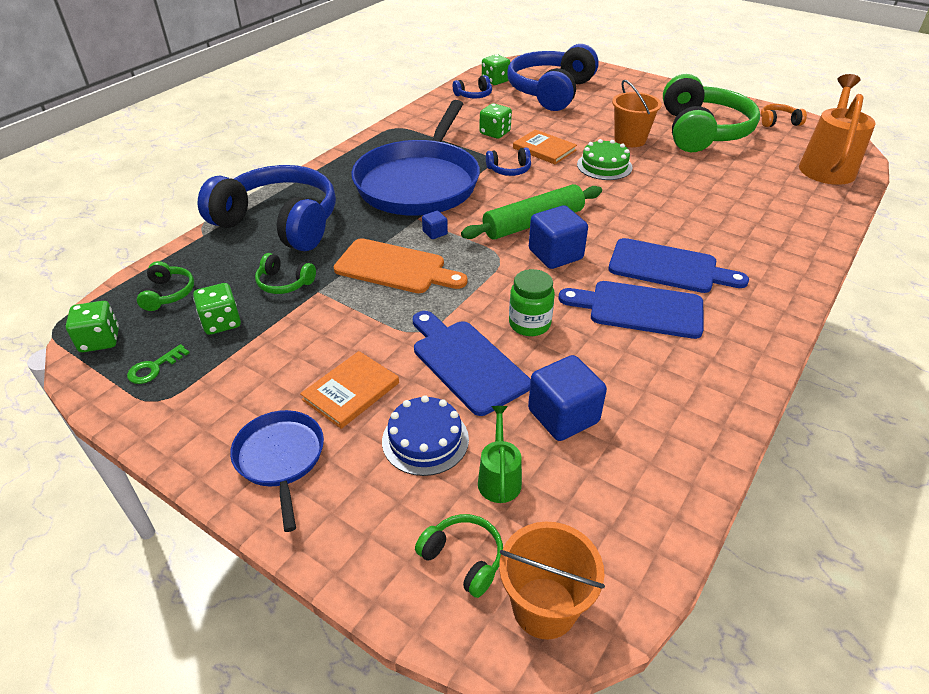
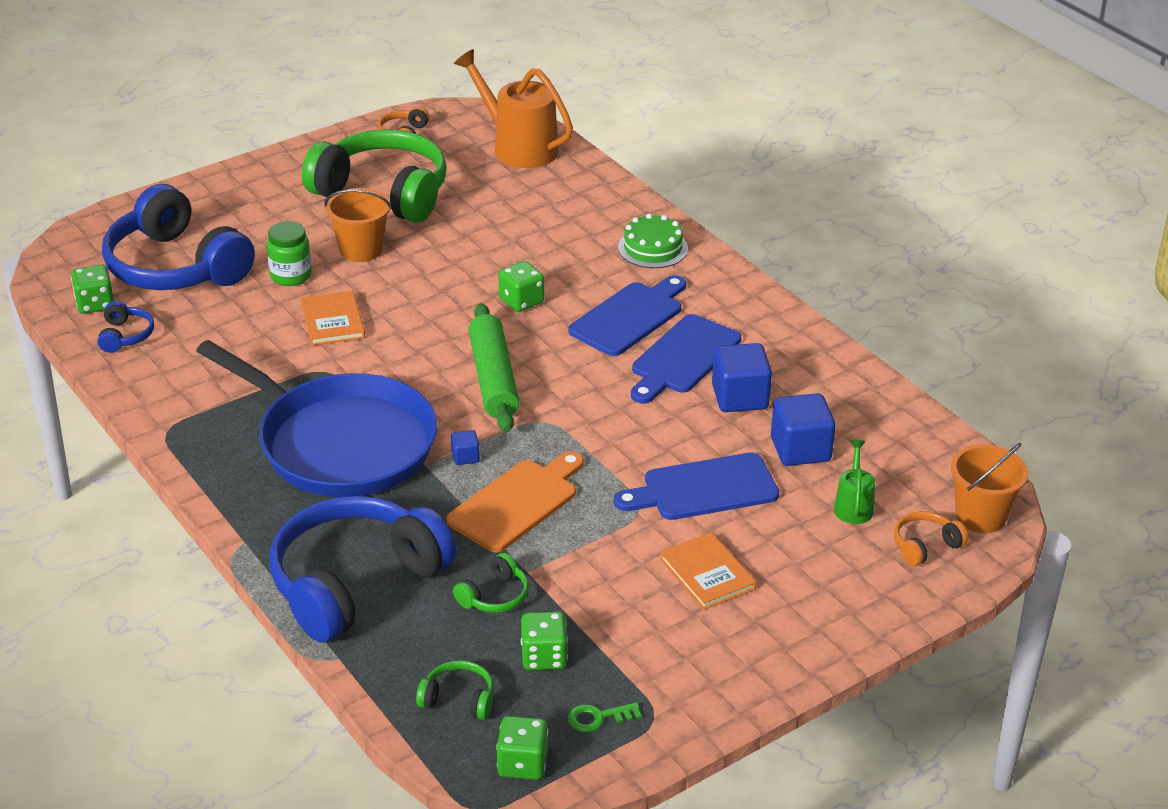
camera: 70 degrees left, 5 degrees down
green key [127,344,190,384] -> green key turned 105 degrees clockwise [567,702,642,732]
blue pan [230,410,324,532] -> none
blue cake [382,395,469,476] -> none
green headphones [415,514,503,598] -> orange headphones [894,511,968,566]
green watering can [478,406,522,503] -> green watering can turned 75 degrees clockwise [834,440,875,524]
green dice [479,103,512,139] -> green dice moved to [498,261,544,312]
blue headphones [486,147,531,176] -> none
green jar [509,269,555,336] -> green jar moved to [267,221,311,286]
orange book [513,129,577,164] -> orange book turned 75 degrees counterclockwise [301,291,365,346]
blue cube [529,205,588,269] -> blue cube moved to [712,343,772,412]
green cake [577,139,632,180] -> green cake moved to [618,214,688,268]

